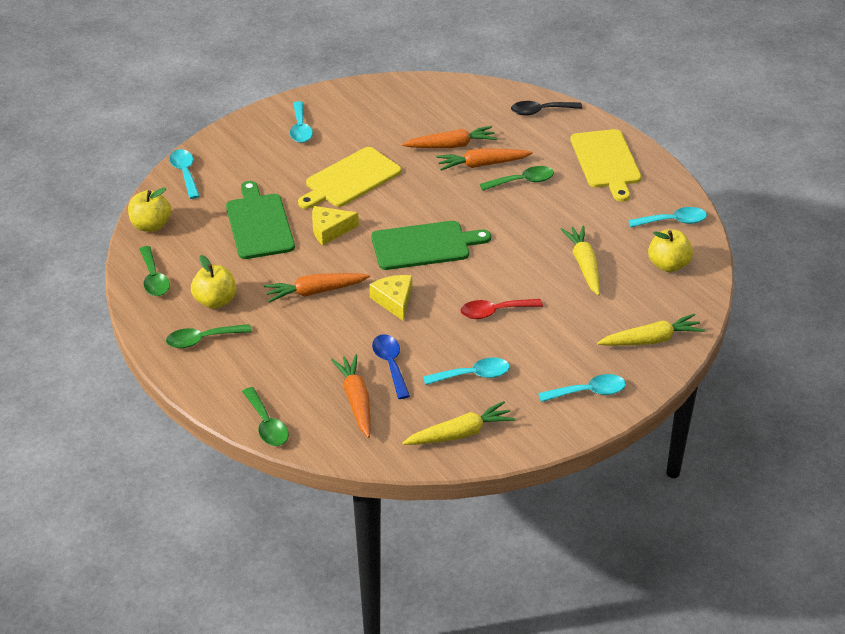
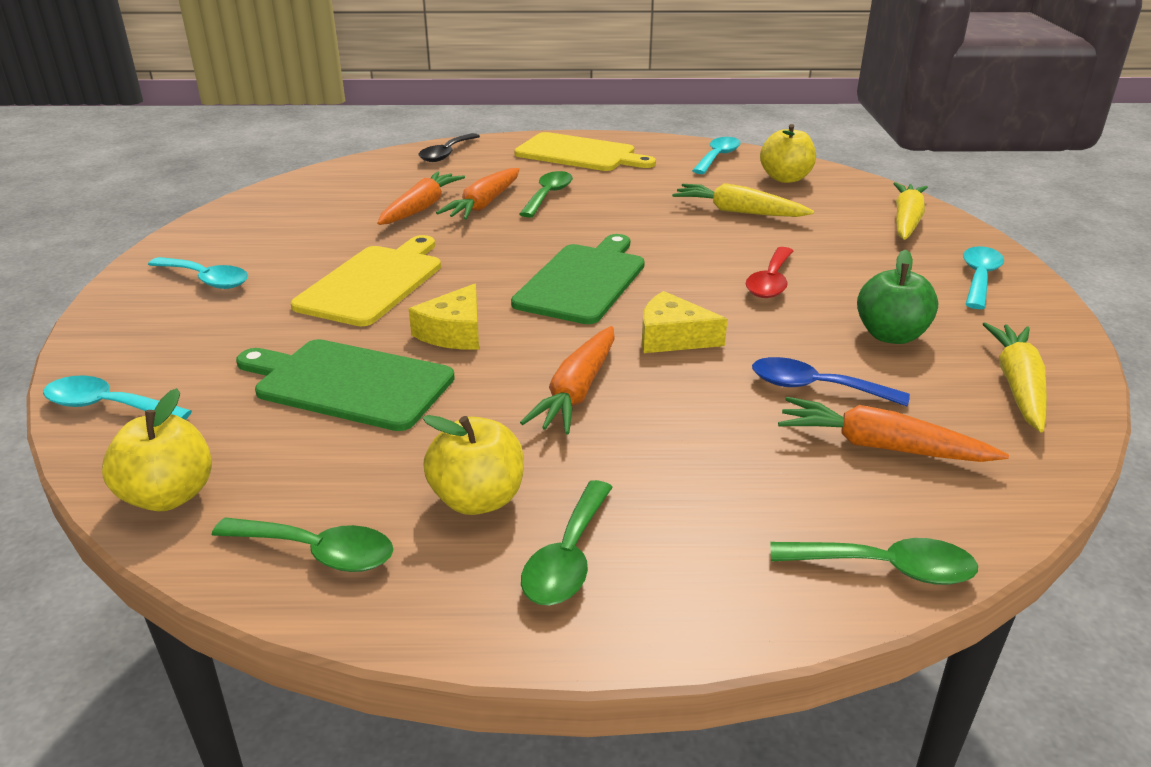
camera: 55 degrees left, 10 degrees down
yellow cutting board [298,147,401,209] -> yellow cutting board turned 150 degrees counterclockwise [291,235,441,326]
turquoise spoon [423,357,510,385] -> green apple [857,250,938,344]

